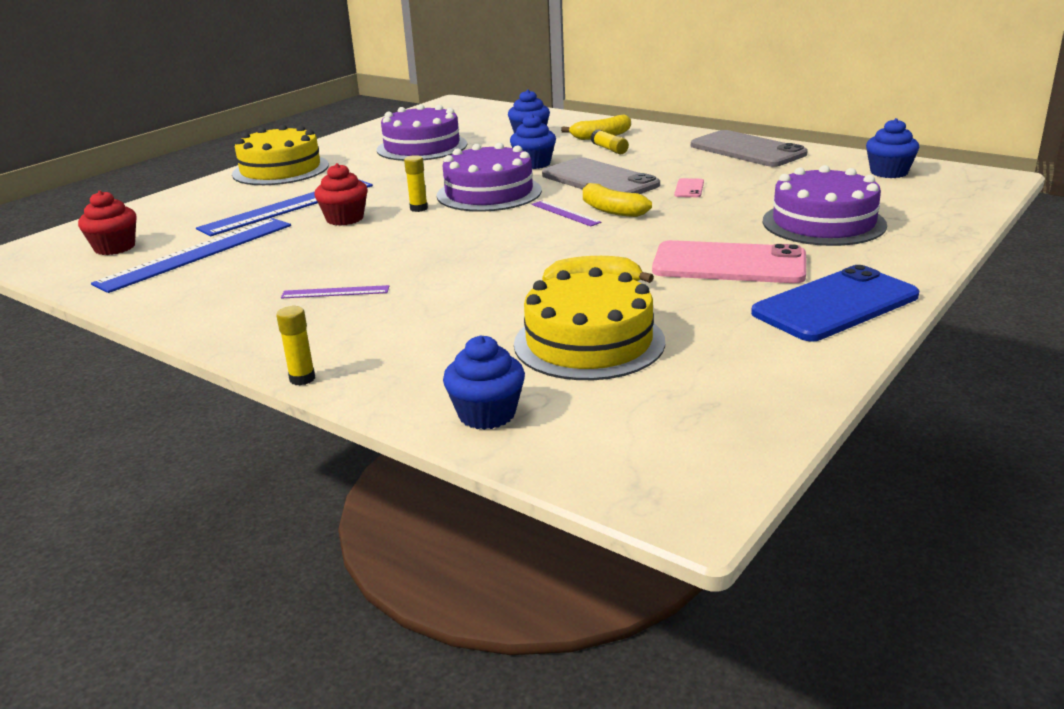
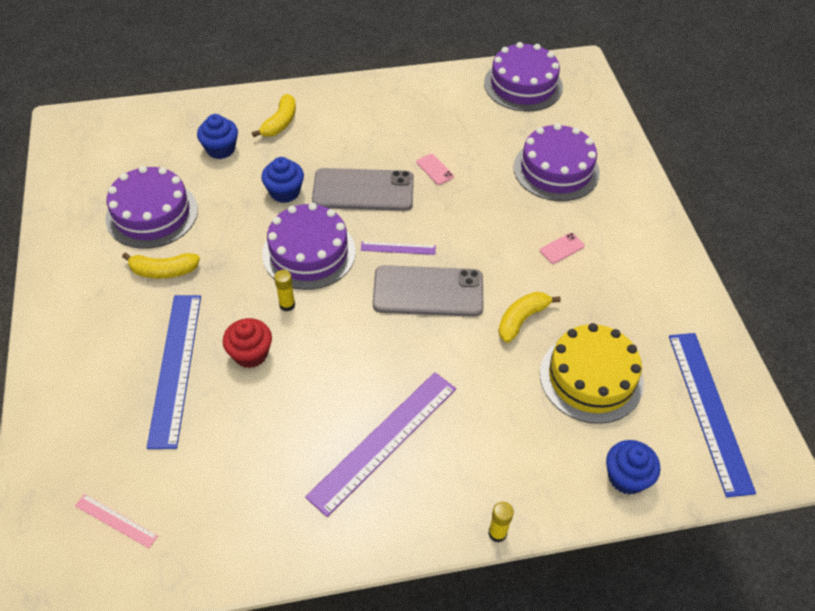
camera: 50 degrees left, 25 degrees up
red cupcake [78,191,136,255] -> pink ruler [75,494,158,548]
blue ruler [91,218,291,293] -> blue ruler moved to [669,333,756,497]
yellow cake [232,125,329,185] -> none
purple ruler [281,285,389,299] -> purple ruler [305,372,456,517], size x2.17
yellow banana [583,183,652,217] -> yellow banana moved to [122,253,200,279]
yellow glue stick [591,129,629,154] -> none
pink phone [652,240,806,283] -> pink phone [540,233,585,264], size x0.41
grey phone [691,130,808,167] -> grey phone moved to [373,265,483,317]
blue phone [751,265,920,342] -> none
blue cupcake [866,118,919,178] -> purple cake [484,42,563,112]

